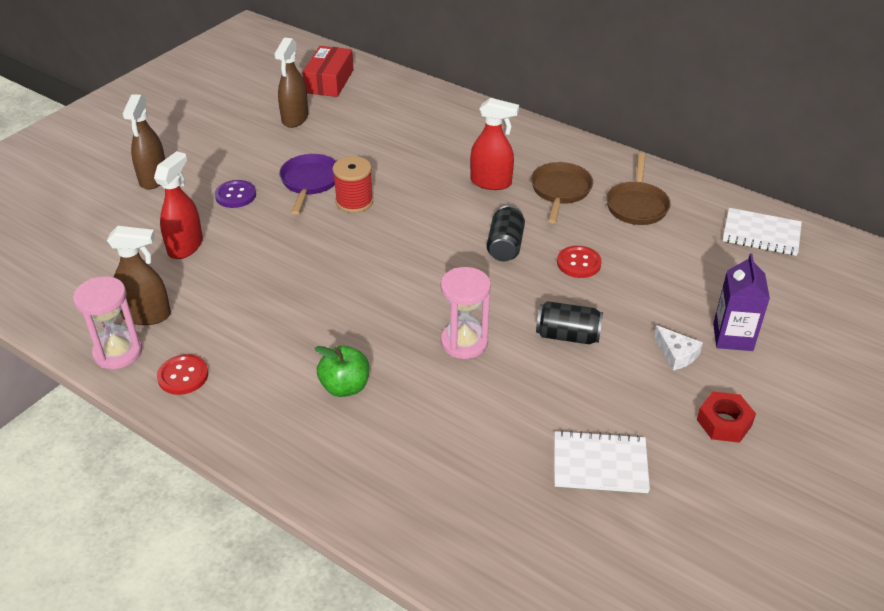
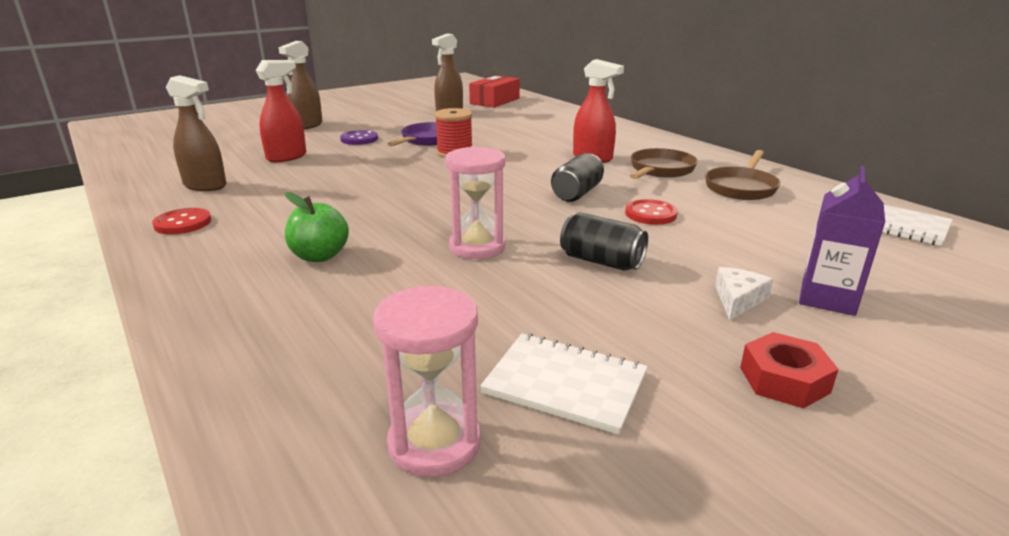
camera: 20 degrees right, 15 degrees down
pink hourglass [73,276,142,369] -> pink hourglass moved to [373,285,481,477]
white cheese [654,325,703,370] -> white cheese turned 135 degrees counterclockwise [715,267,773,320]

